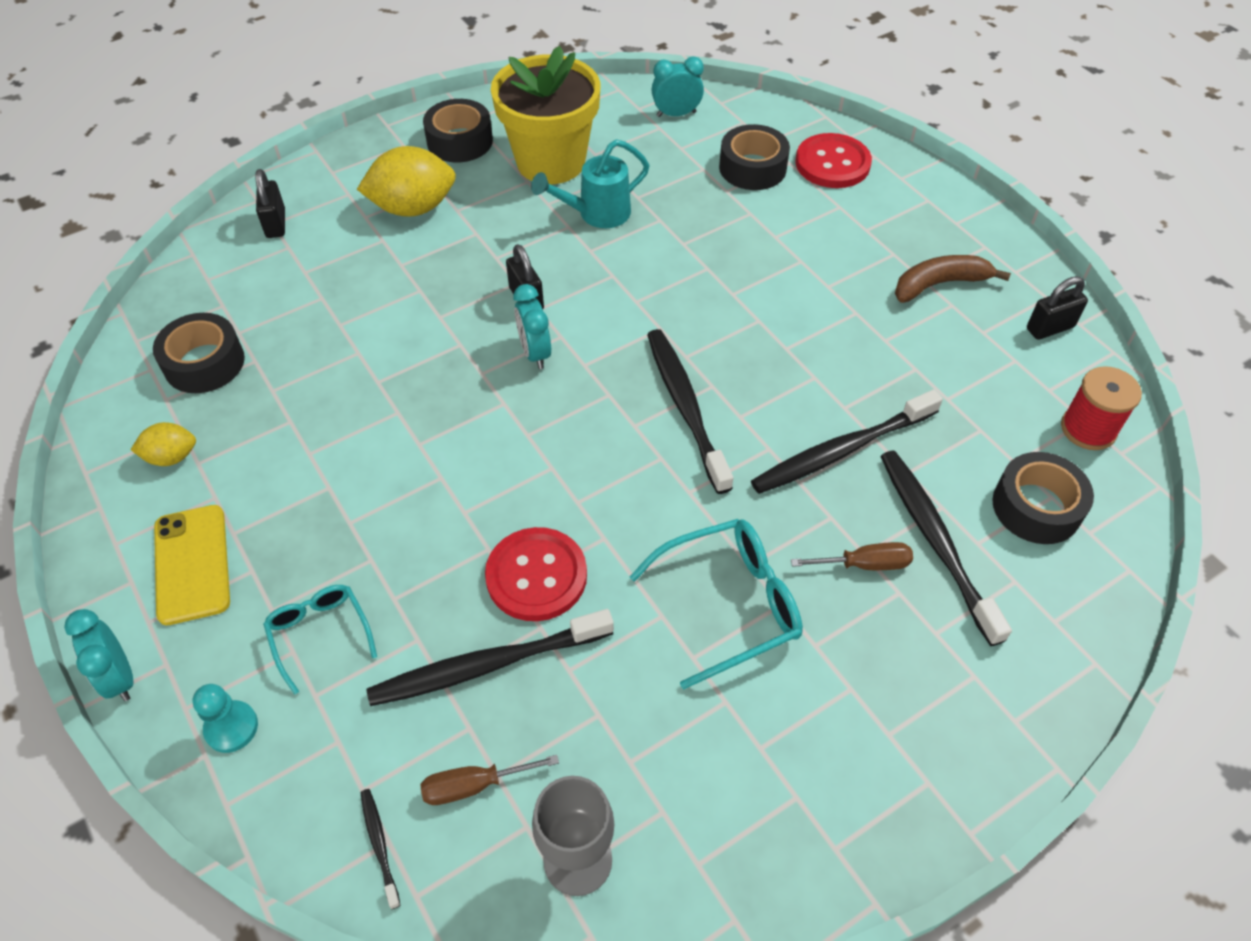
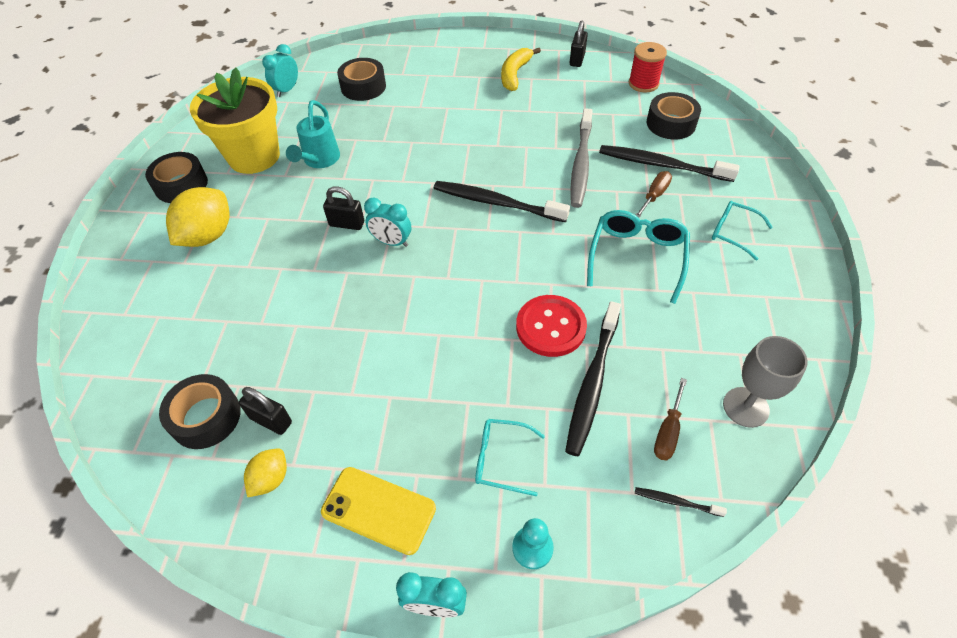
camera: 50 degrees left, 0 degrees up
black padlock [255,169,285,238] -> black padlock moved to [239,387,292,435]
black toothbrush [751,390,943,494] -> grey toothbrush [570,108,593,208]
red button [795,133,872,188] -> none
brown banana [895,255,1011,303] -> yellow banana [501,48,541,91]
none -> turquoise glasses [712,201,773,260]

